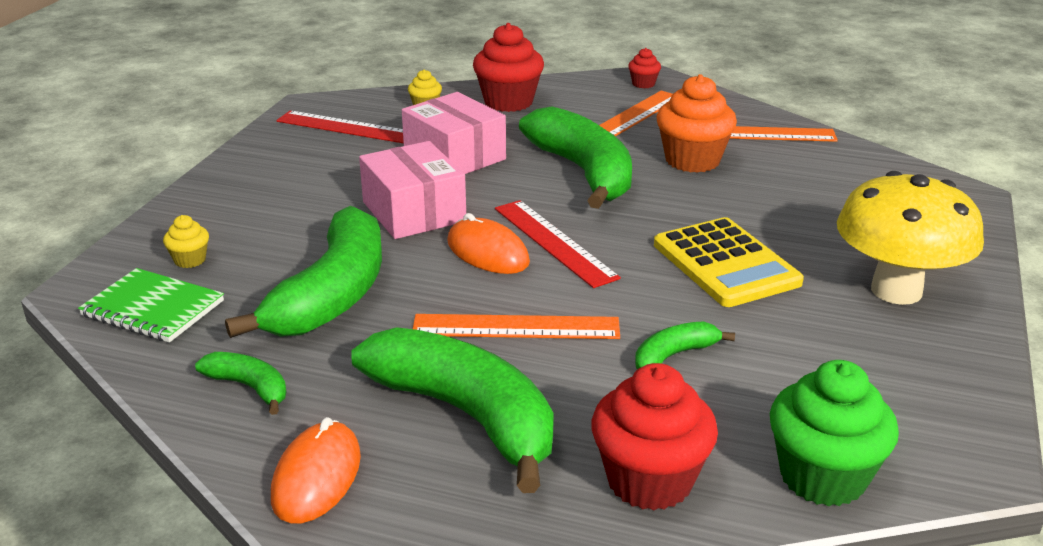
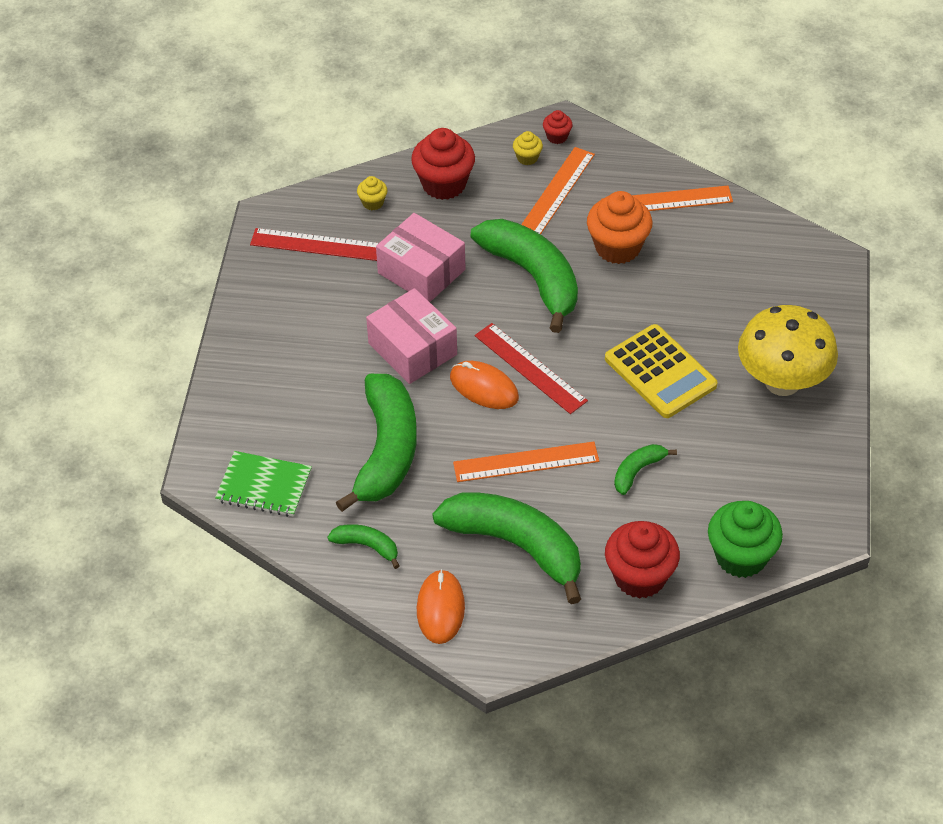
camera: 10 degrees left, 20 degrees up
yellow cupcake [163,215,209,268] -> yellow cupcake moved to [513,131,543,165]

